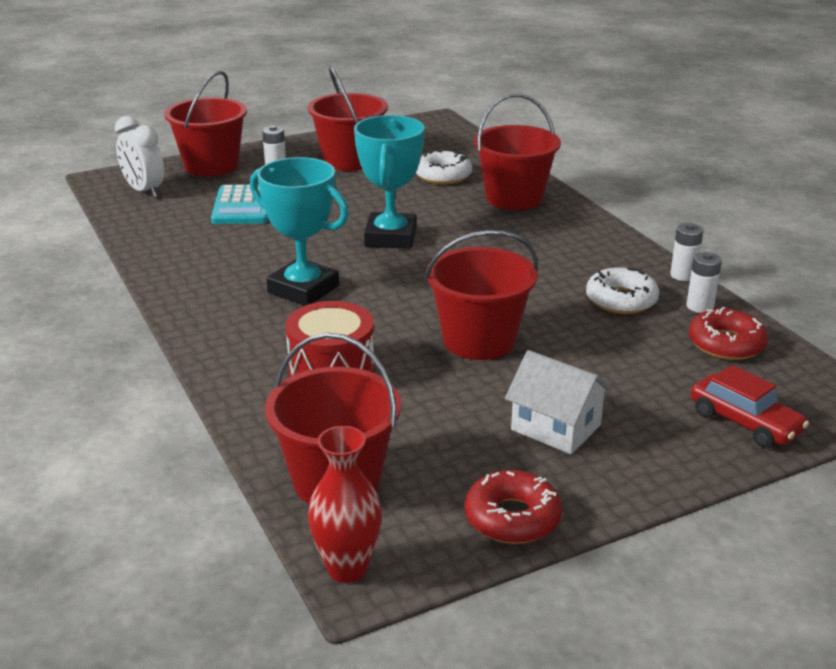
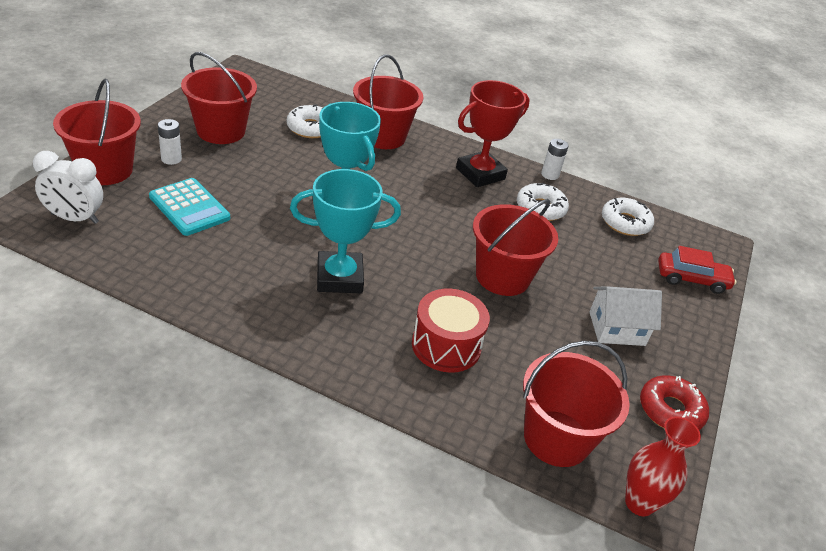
camera: 45 degrees left, 10 degrees up
white battery [687,252,722,313] -> none
red donut [688,307,768,360] -> white donut [602,198,654,236]
none -> red trophy [456,80,529,187]

